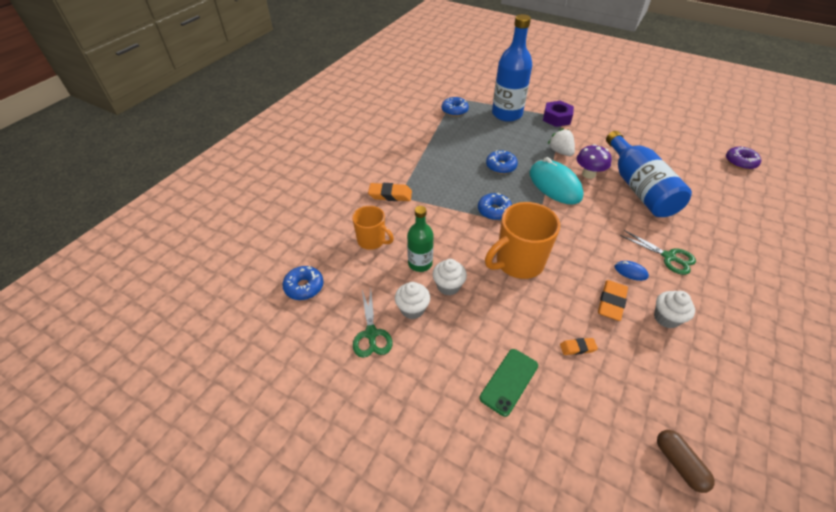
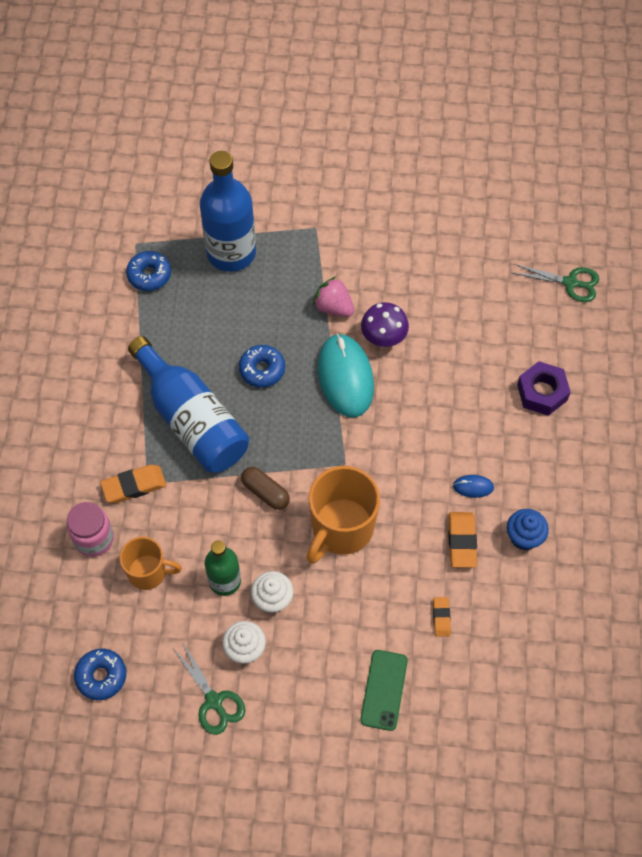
camera: 25 degrees left, 15 degrees up
blue donut [478,193,512,220] -> none
turquoise mouse [530,157,584,204] -> turquoise mouse turned 45 degrees clockwise [318,333,374,417]
purple nut [543,101,574,127] -> purple nut moved to [517,361,571,416]
white strawberry [548,128,575,156] -> pink strawberry [313,277,354,317]
orange eraser [560,338,598,355] -> orange eraser turned 60 degrees counterclockwise [433,597,451,637]
blue bottle [606,131,692,217] -> blue bottle moved to [128,336,249,472]
green scissors [620,230,696,275] -> green scissors moved to [512,264,599,302]
white cupcake [654,291,695,329] -> blue cupcake [507,509,549,550]
brown capsule [657,430,715,493] -> brown capsule moved to [241,467,290,510]
purple donut [726,146,761,170] -> none
none -> pink jar [67,502,114,557]

